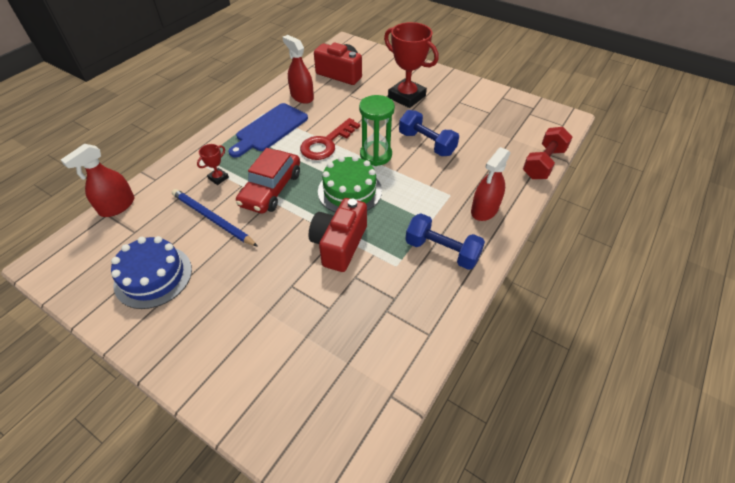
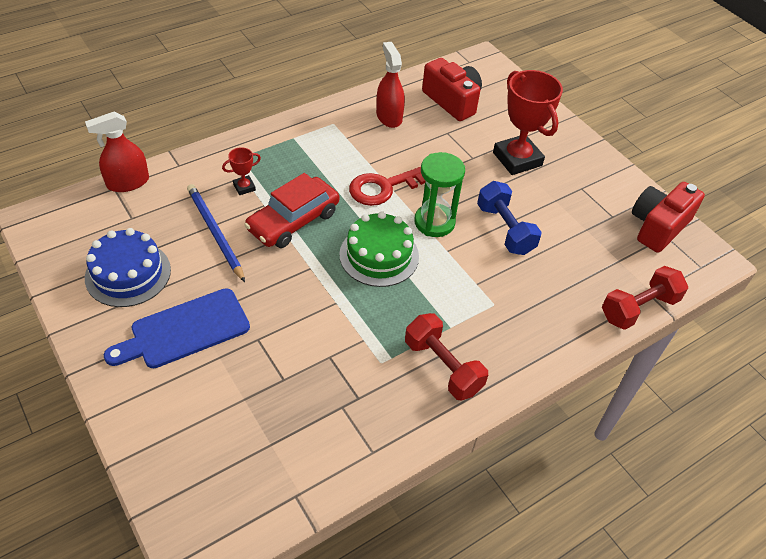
camera: 20 degrees right, 0 degrees up
blue cutting board [228,103,308,157] -> blue cutting board moved to [104,288,250,368]
red camera [309,198,367,272] -> red camera moved to [632,182,705,253]
blue dumbbell [405,213,485,270] -> red dumbbell [405,313,488,401]
red spray bottle [471,147,510,221] -> none

